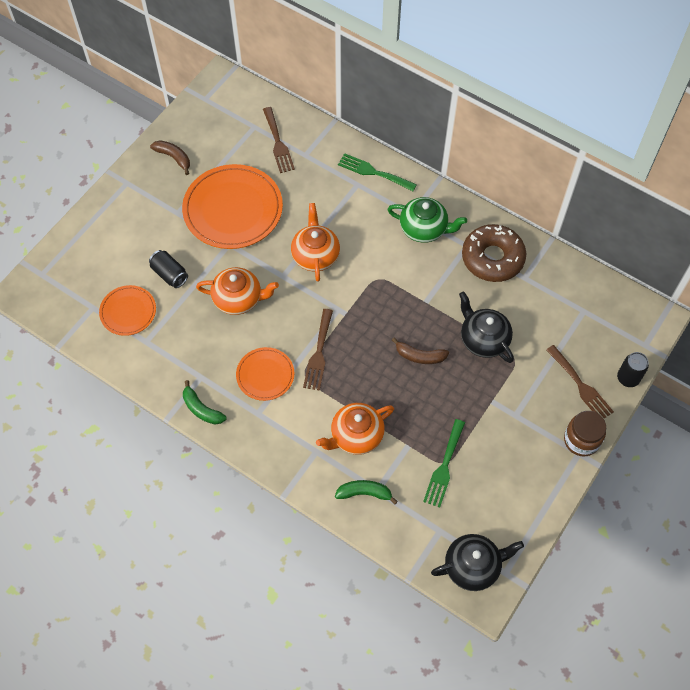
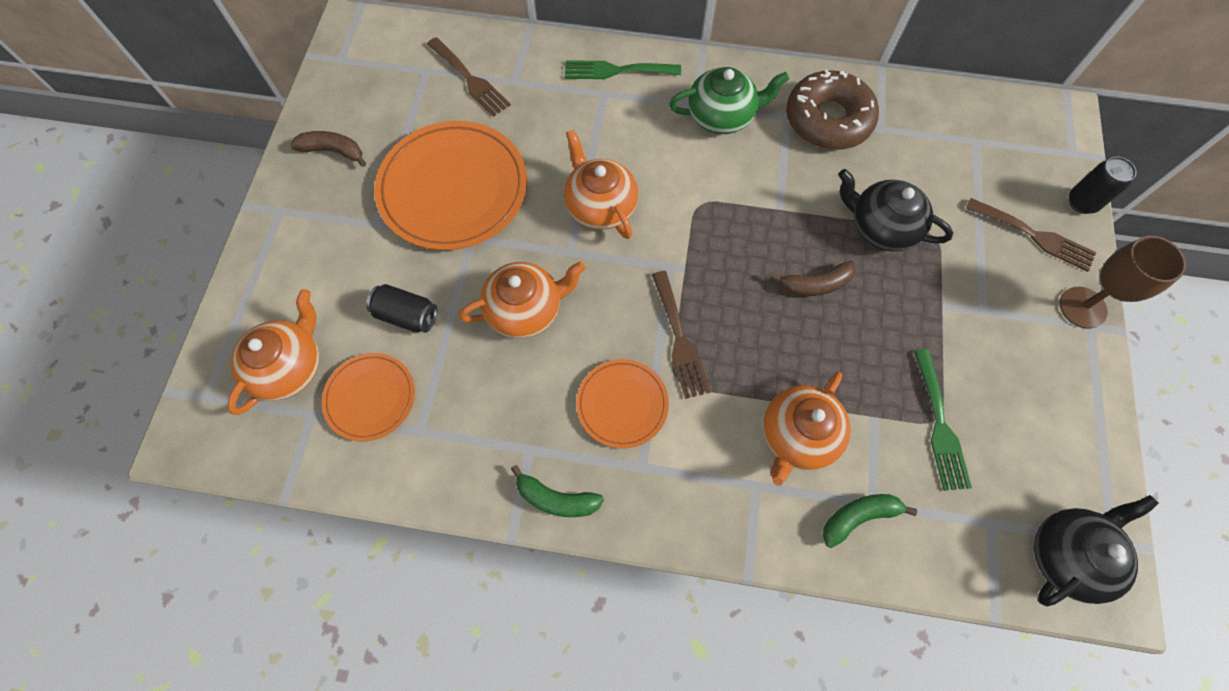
camera: 25 degrees left, 5 degrees up
brown jar [564,411,606,457] -> brown goblet [1060,236,1186,329]
none -> orange teapot [227,289,319,415]

